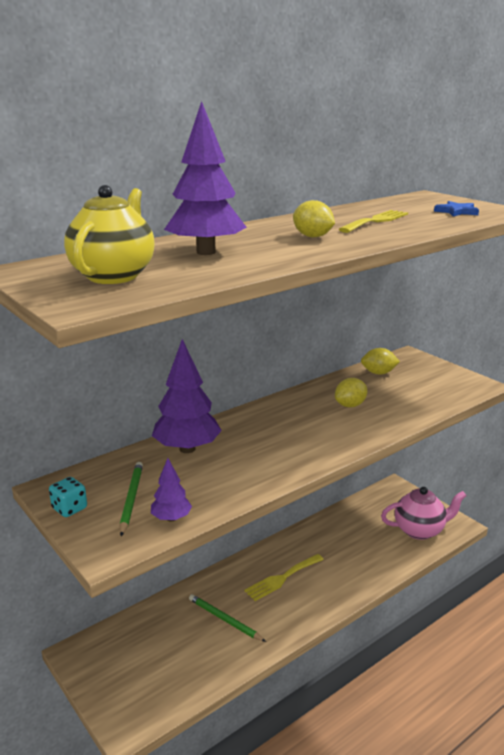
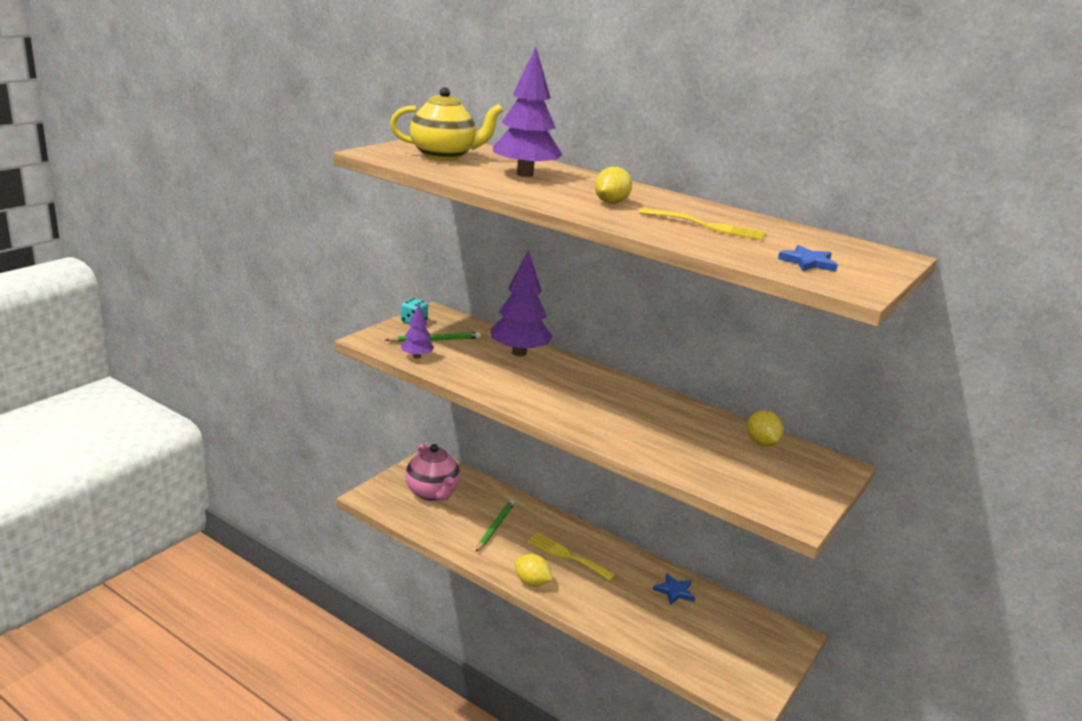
camera: 70 degrees right, 0 degrees up
yellow lemon [335,378,367,407] -> yellow lemon moved to [515,554,552,586]
pink teapot [381,487,467,540] -> pink teapot moved to [405,444,460,501]
none -> blue star [653,573,695,605]

